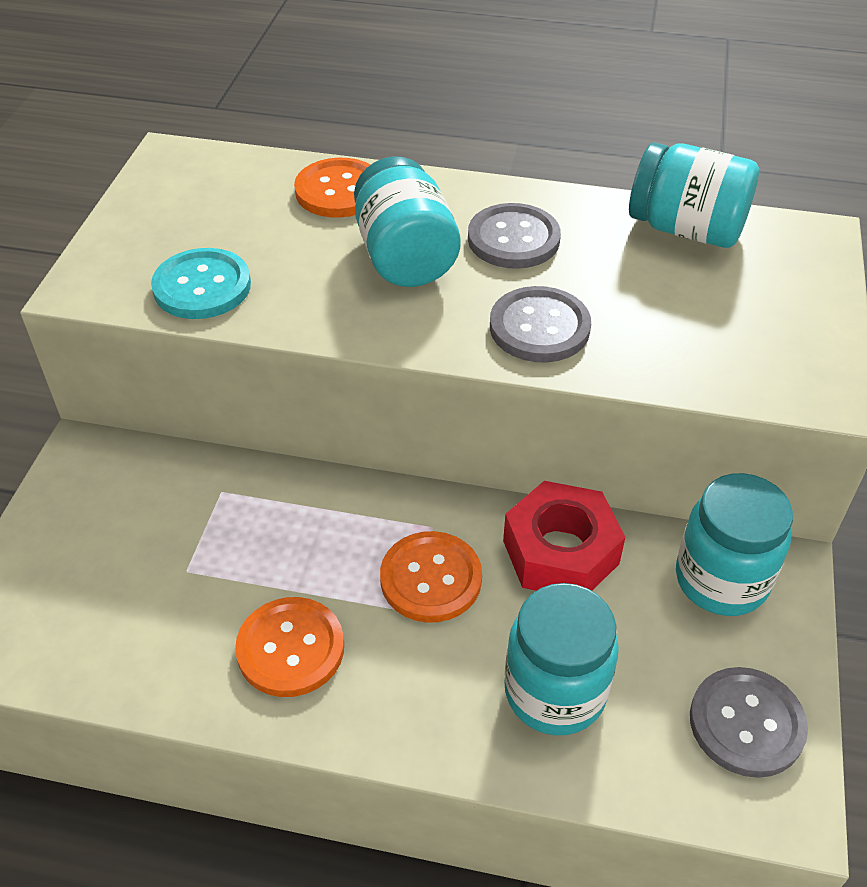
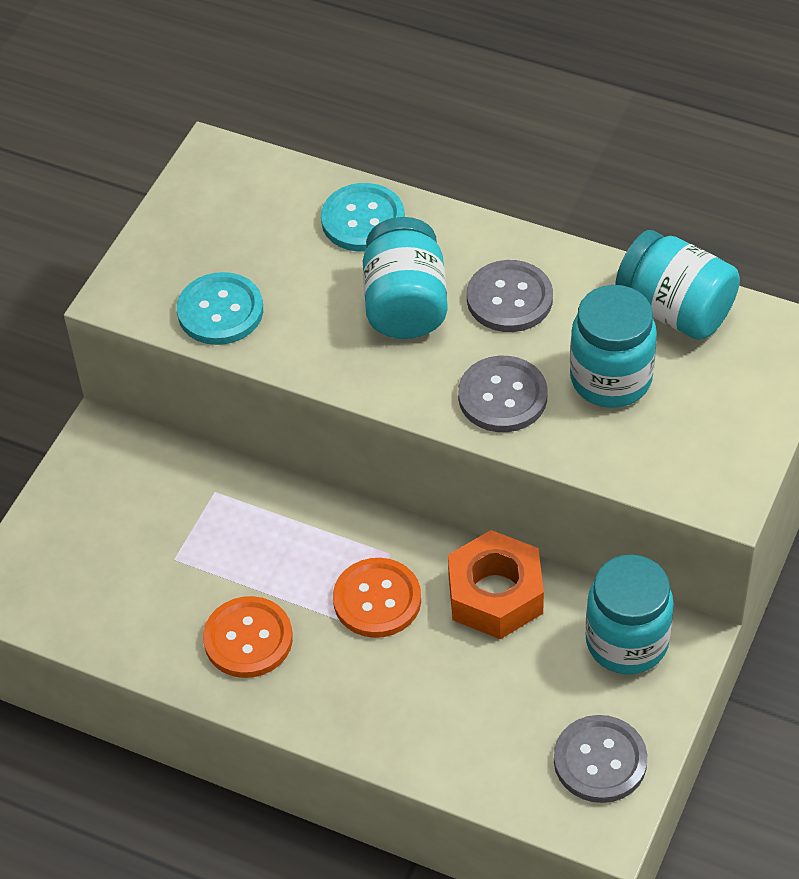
camera: 15 degrees right, 5 degrees up
orange button [294,158,370,218] -> turquoise button [321,183,405,251]
red nut [503,481,625,591] -> orange nut [448,530,544,639]
turquoise jar [504,583,619,735] -> turquoise jar moved to [570,285,657,408]

